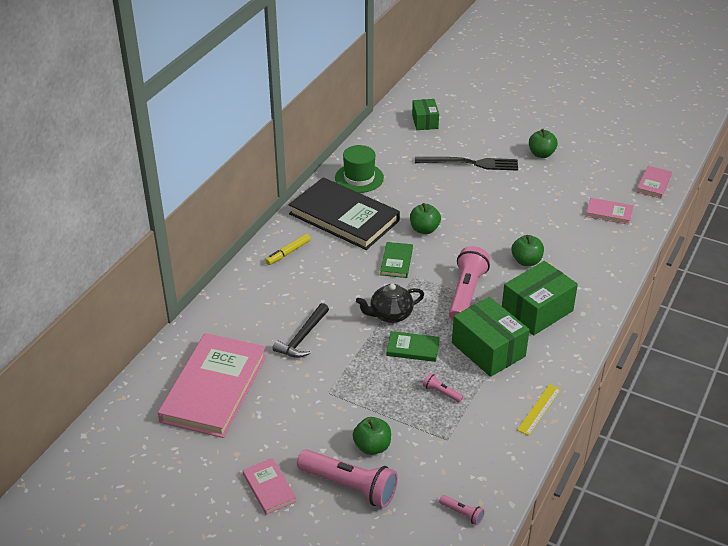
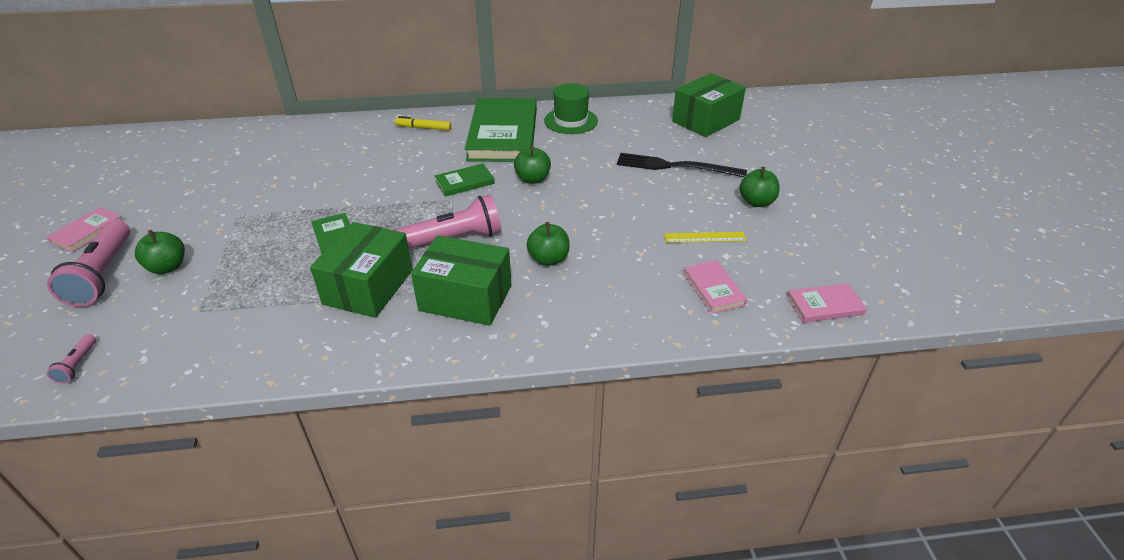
camera: 55 degrees right, 0 degrees up
pink book [158,333,266,438] -> none
black hammer [272,303,329,358] -> none
black book [289,177,400,250] -> green book [465,98,537,162]
black teapot [356,284,424,323] -> none
green box [412,99,439,130] -> green box [672,73,746,137], size x1.66
black fork [415,157,518,171] -> black fork turned 135 degrees clockwise [617,153,747,177]
pink flashlight [423,373,464,402] -> none
yellow ruler [517,384,561,436] -> yellow ruler moved to [664,232,747,243]

